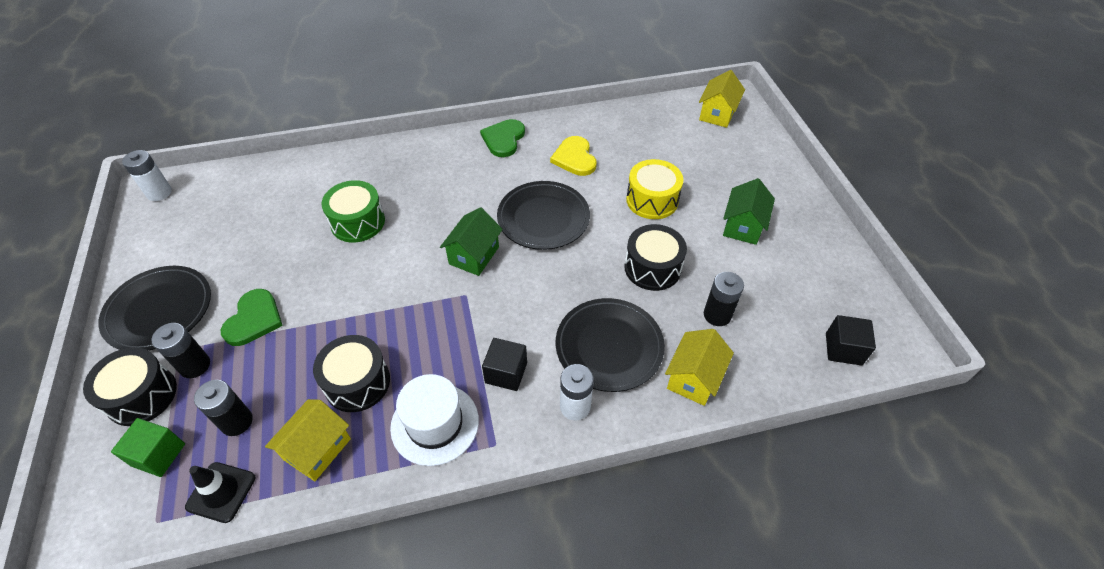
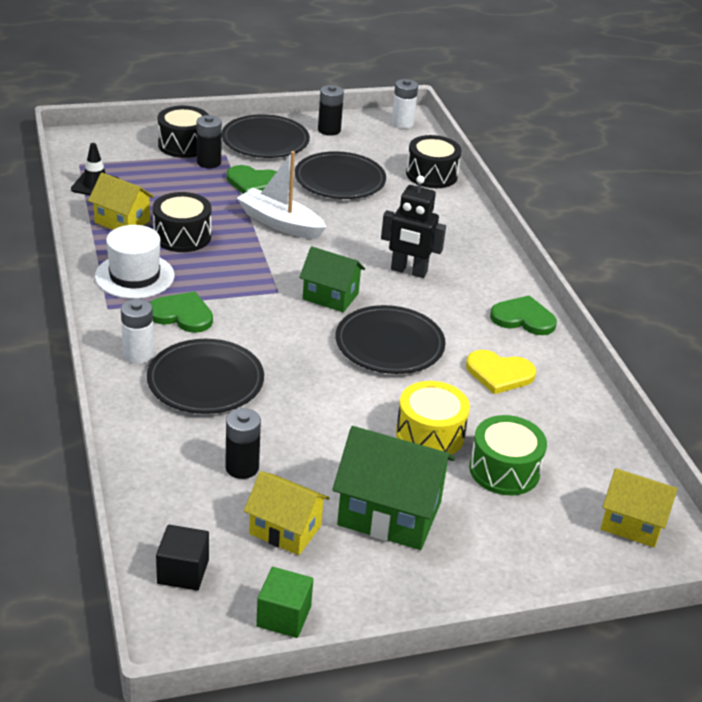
camera: 85 degrees right, 15 degrees down
green cube [111,418,185,477] -> green cube moved to [256,567,313,638]
black battery [194,380,253,436] -> black battery moved to [318,85,344,136]
green drum [322,180,385,242] -> green drum moved to [469,415,547,495]
black cube [482,338,527,391] -> green heart [150,291,213,333]
yellow heart [550,136,597,176] -> yellow heart turned 150 degrees counterclockwise [466,350,536,394]
black drum [624,224,687,291] -> black drum moved to [406,135,462,188]
yellow house [665,329,734,406] -> yellow house moved to [244,471,329,555]
green house [723,178,775,245] -> green house [332,426,455,550], size x1.56
none -> white boat [237,151,327,239]
none -> black plate [295,151,386,199]
none -> black robot [381,176,446,278]

